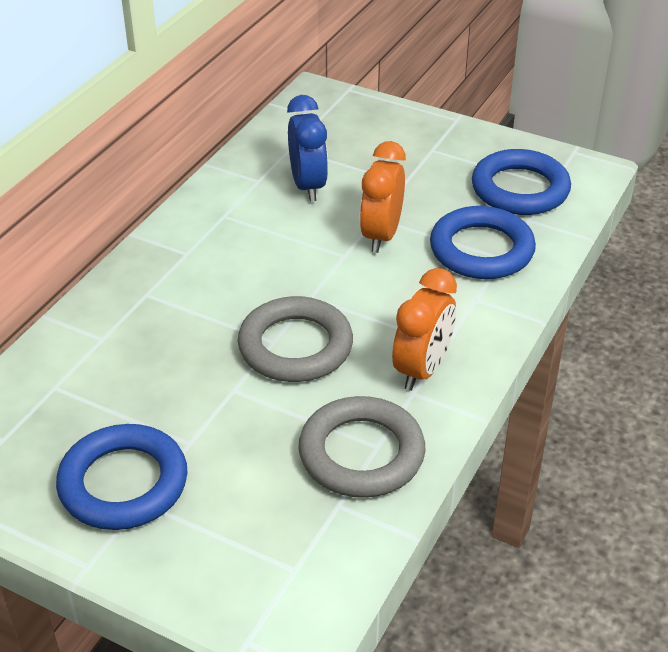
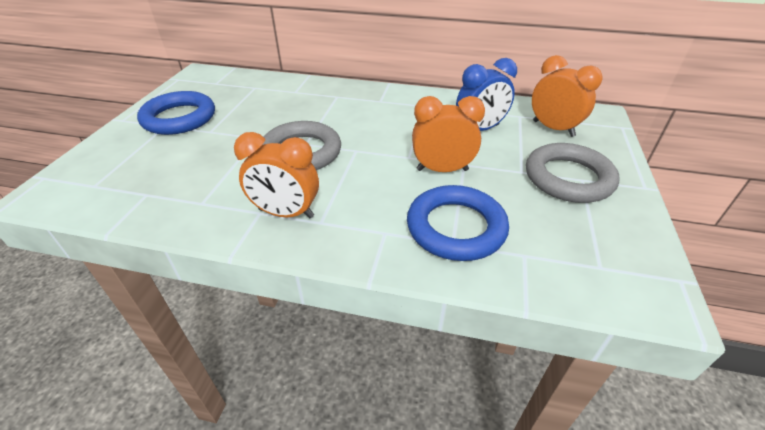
camera: 75 degrees right, 0 degrees up
grey ring [298,396,425,498] -> grey ring moved to [526,143,620,203]
blue ring [472,149,571,215] -> none
none -> orange clock [532,55,603,137]

